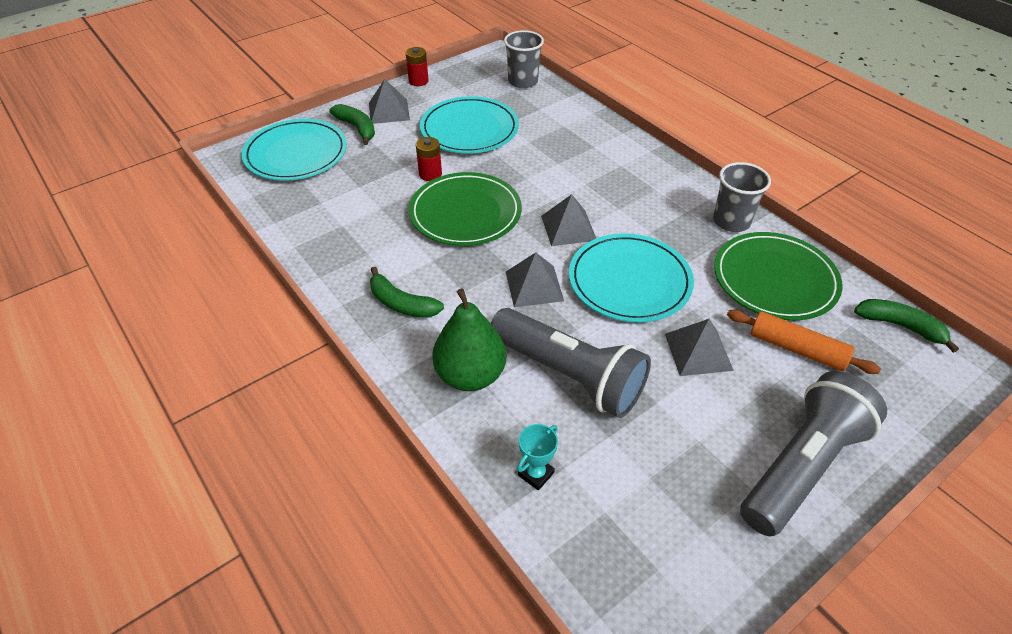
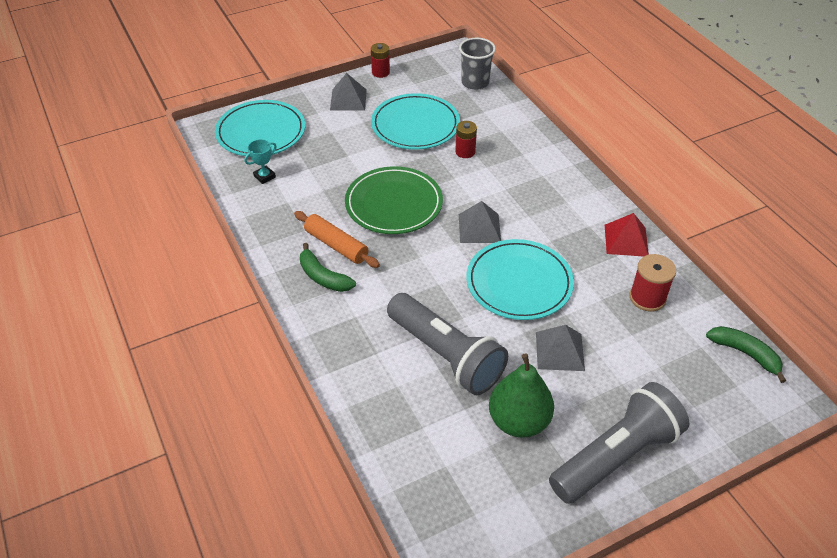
camera: 10 degrees right, 0 degrees up
green banana [329,104,375,145] -> none
red battery [416,137,442,181] -> red battery moved to [455,121,477,158]
green pear [432,288,506,391] -> green pear moved to [489,354,554,438]
grey pyramid [506,252,564,307] -> none
turquoise trophy [517,424,558,490] -> turquoise trophy moved to [244,139,277,184]
grey cup [713,162,771,232] -> red pyramid [605,213,649,256]
green plate [714,232,842,320] -> red spool [629,254,676,312]
orange rolling pin [727,310,881,374] -> orange rolling pin moved to [294,211,380,268]

